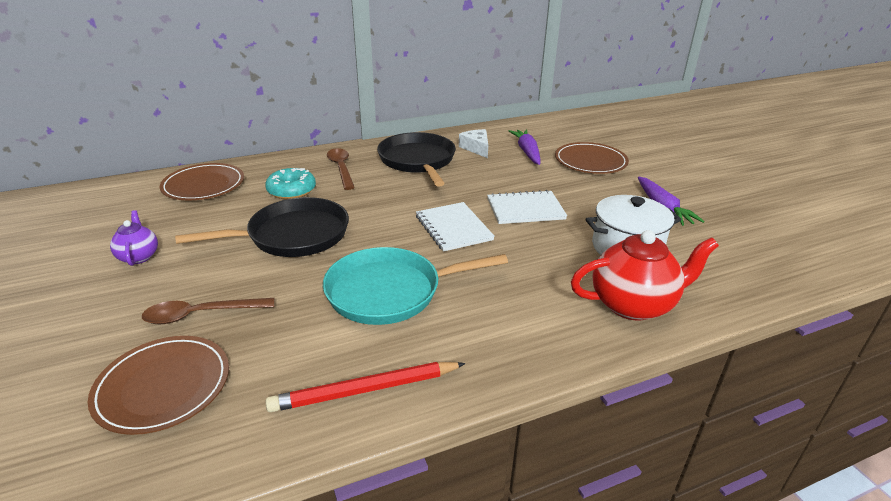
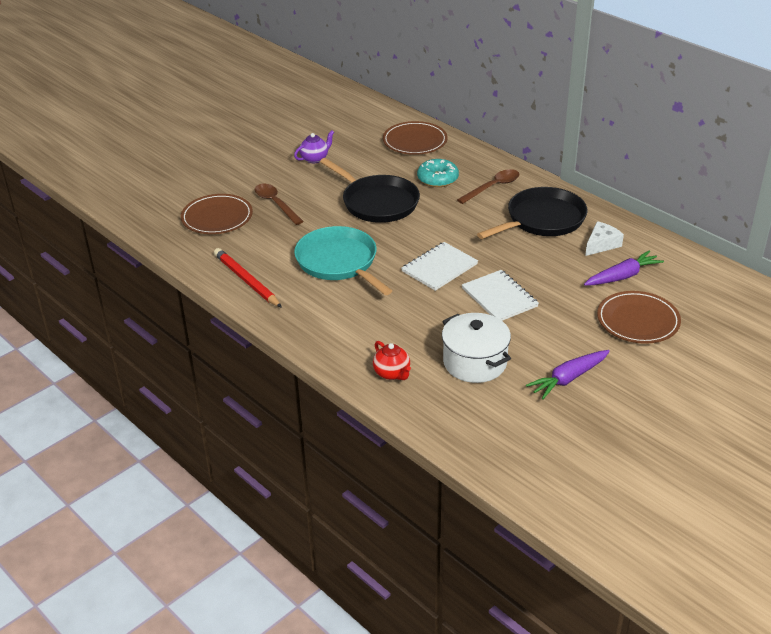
camera: 70 degrees right, 5 degrees up
red teapot [571,230,719,321] -> red teapot [373,341,411,380], size x0.54

